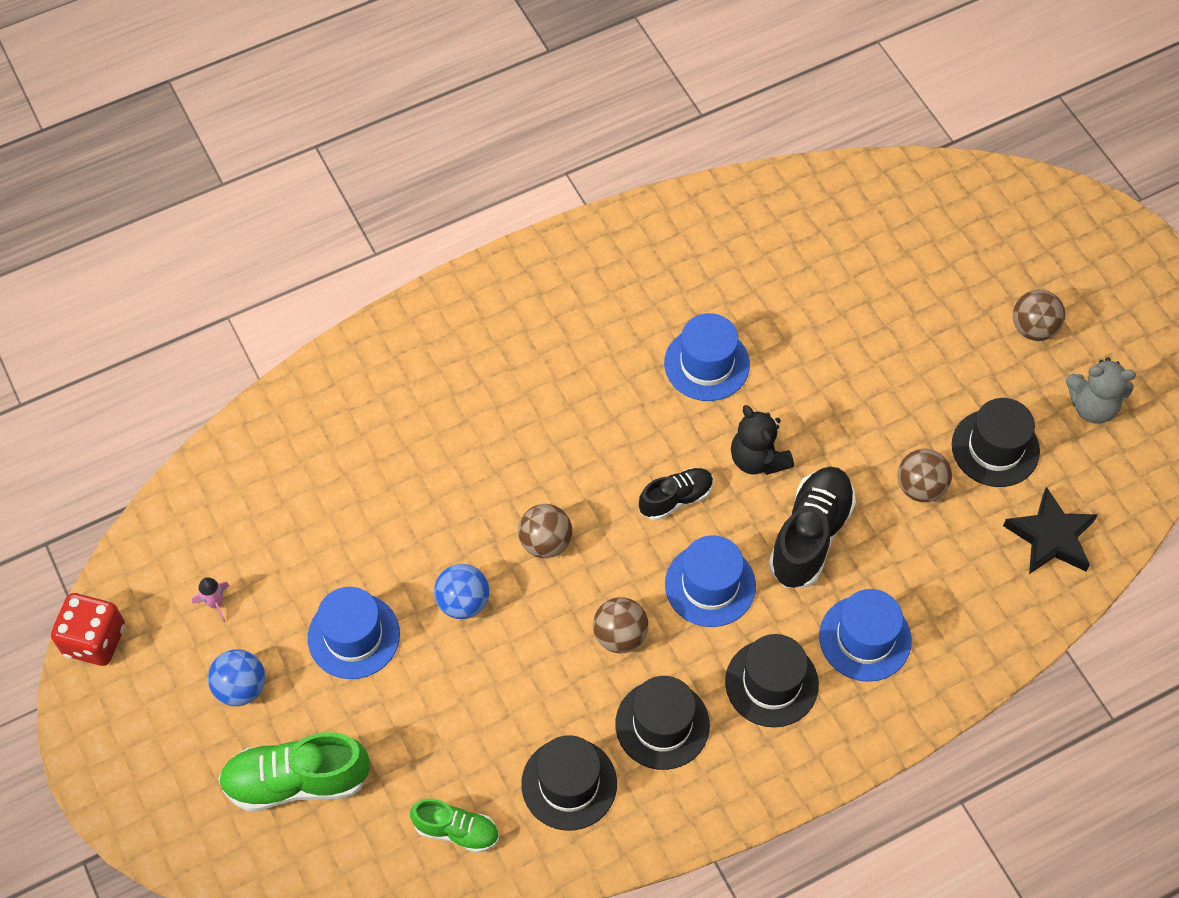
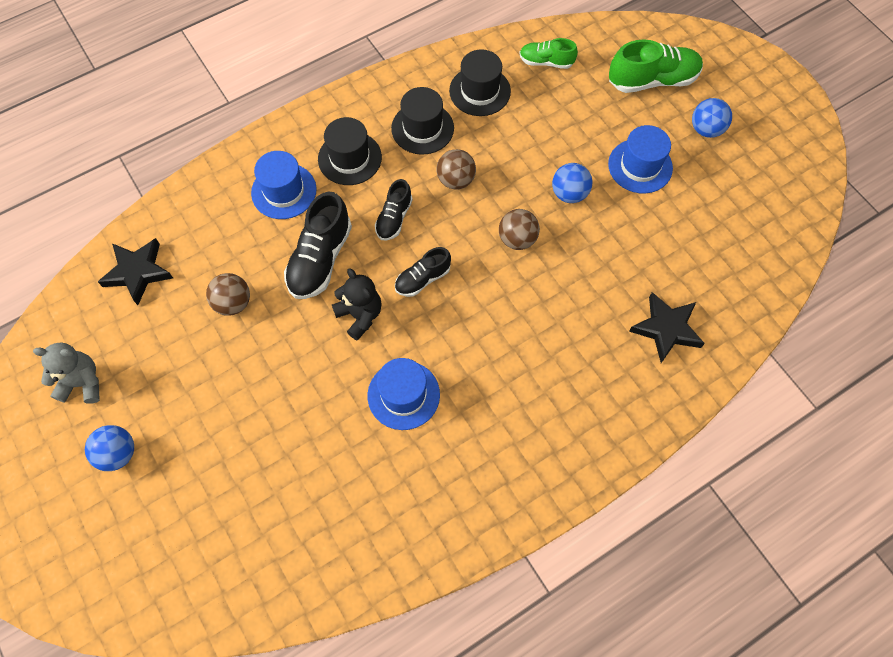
camera: 175 degrees right, 5 degrees up
red dice [51,593,125,666] -> none
pink rocket [192,577,230,622] -> none
blue hat [665,535,756,627] -> black shoe [375,179,413,240]
black hat [952,398,1040,487] -> none
brown ball [1013,290,1065,341] -> blue ball [85,425,134,471]
none -> black star [629,292,705,363]

